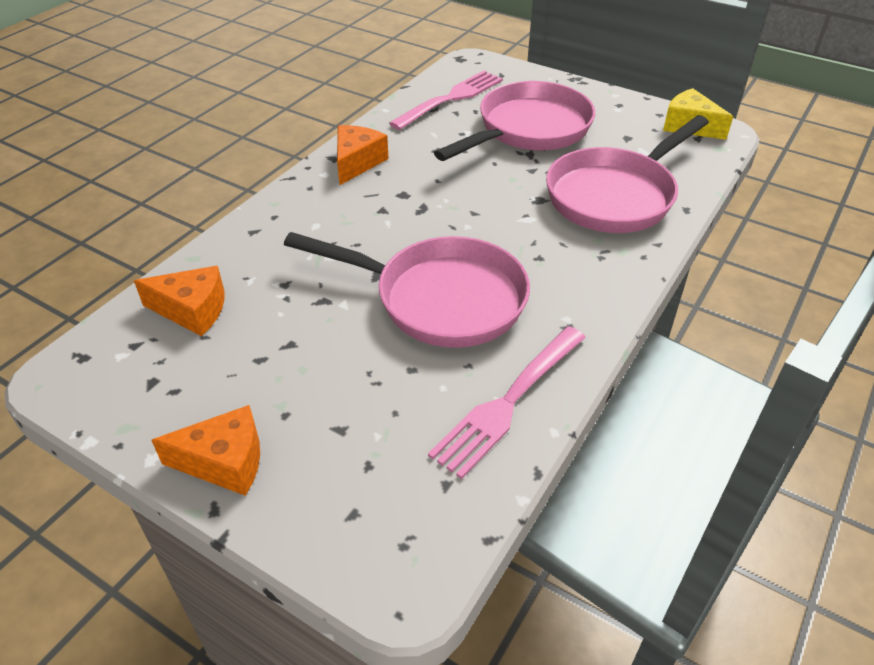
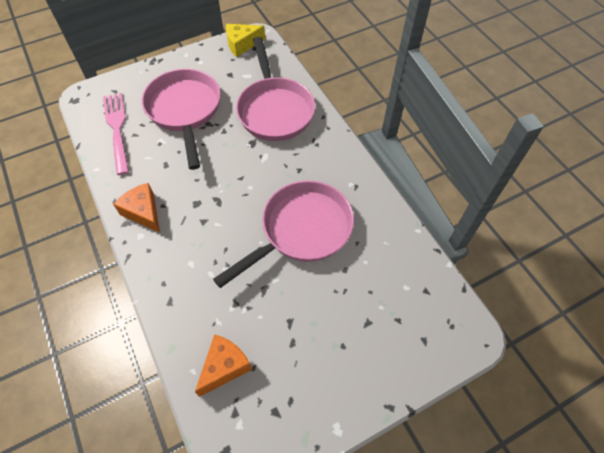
camera: 60 degrees left, 15 degrees up
orange cheese [152,405,260,496] -> none
pink fork [428,326,586,479] -> none

